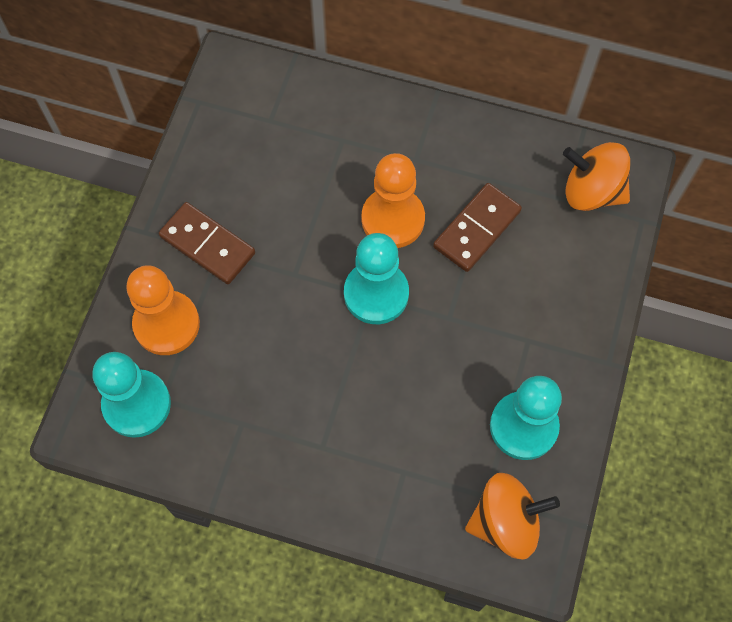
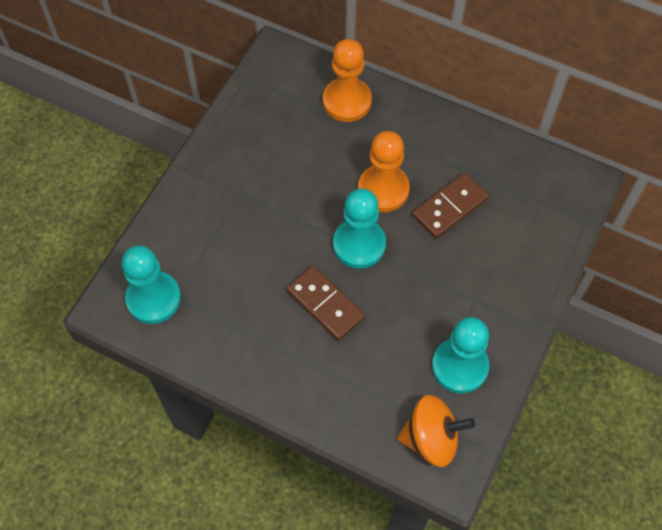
camera: 10 degrees right, 5 degrees down
orange pawn [126,265,200,355] -> orange pawn moved to [323,39,372,122]
brown domino [159,202,255,284] -> brown domino moved to [286,265,365,341]
orange spinning top [563,142,630,211] -> none

